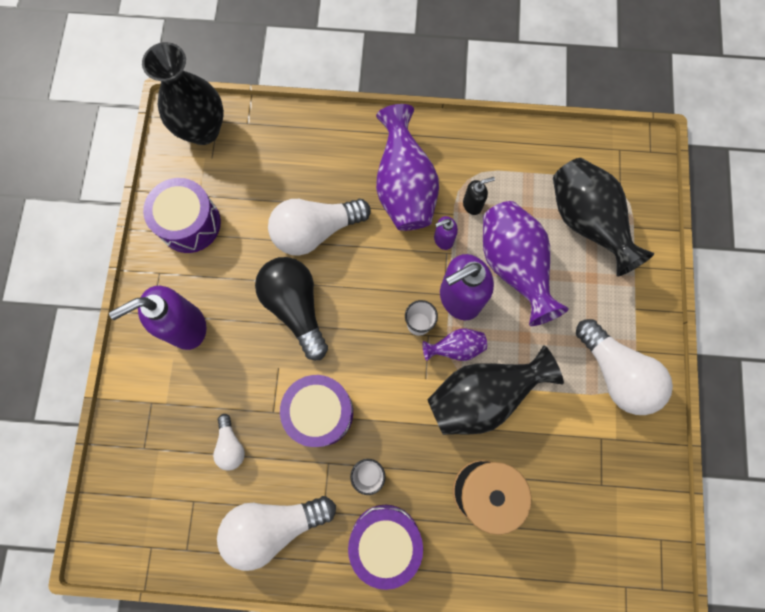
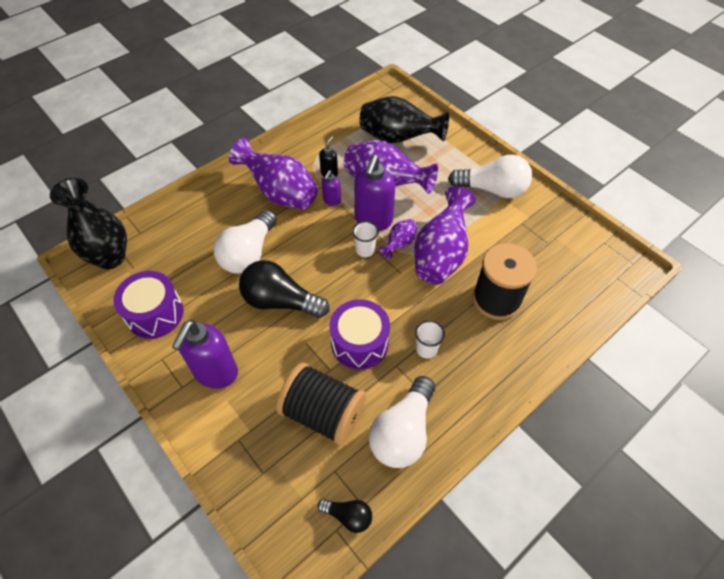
camera: 45 degrees left, 20 degrees down
white light bulb [213,414,245,471] -> black spool [276,363,366,446]
purple drum [348,505,423,590] -> none
black vase [427,345,564,435] -> purple vase [414,186,476,284]
none -> black light bulb [317,499,372,533]

